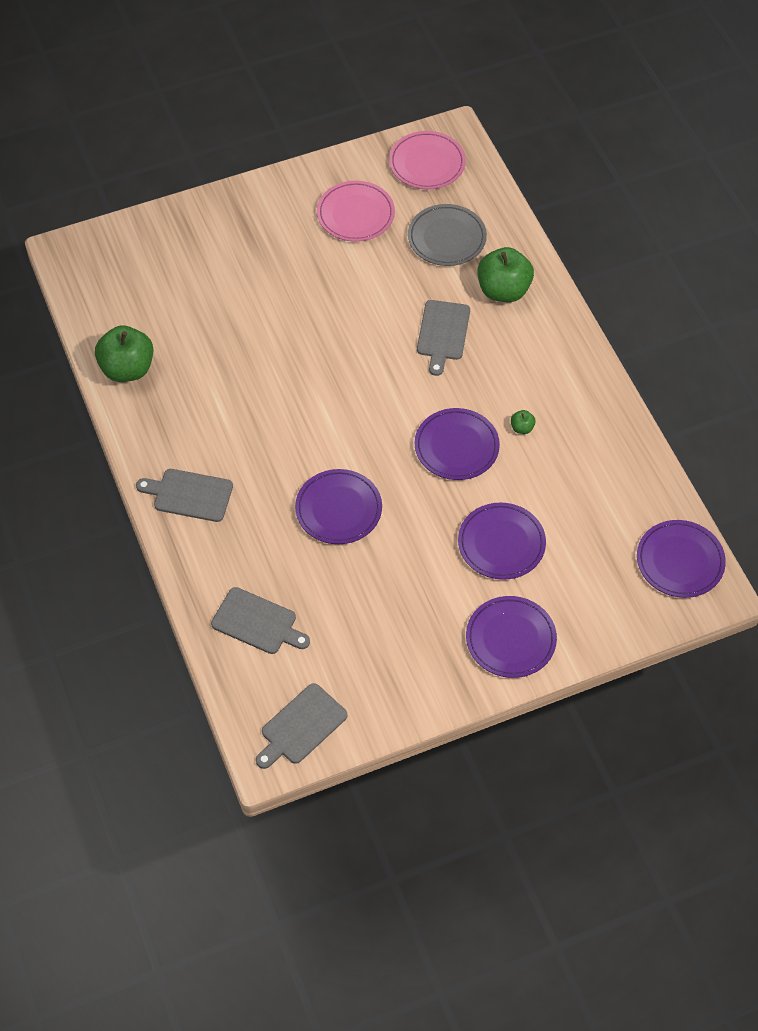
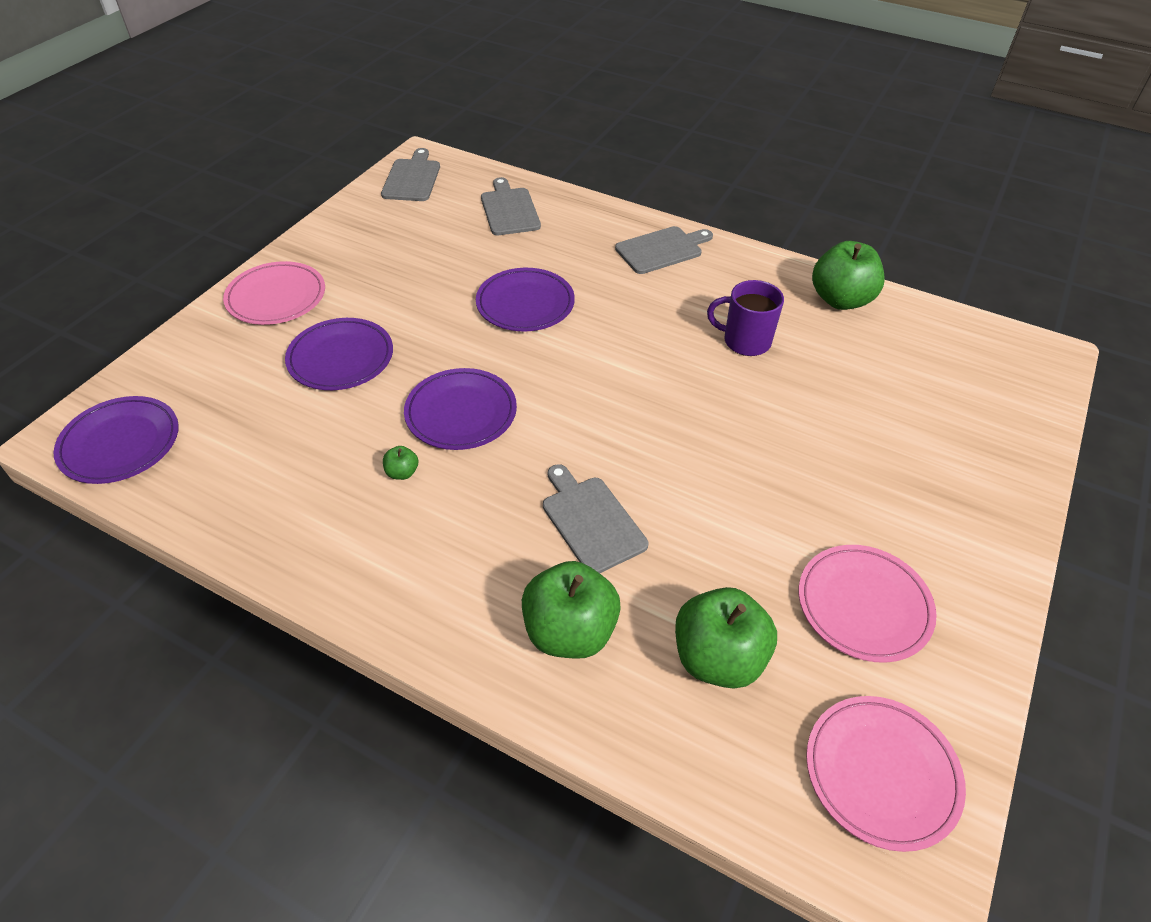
camera: 140 degrees right, 10 degrees down
grey cutting board [211,587,310,654] -> grey cutting board turned 90 degrees clockwise [481,177,541,235]
grey plate [408,204,487,266] -> green apple [675,587,777,689]
purple plate [466,596,557,678] -> pink plate [223,261,325,325]
none -> purple mug [707,280,784,356]

